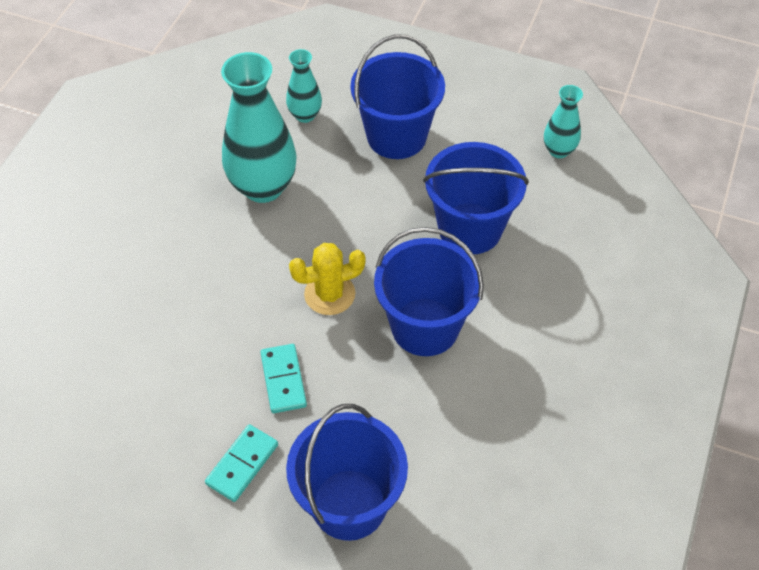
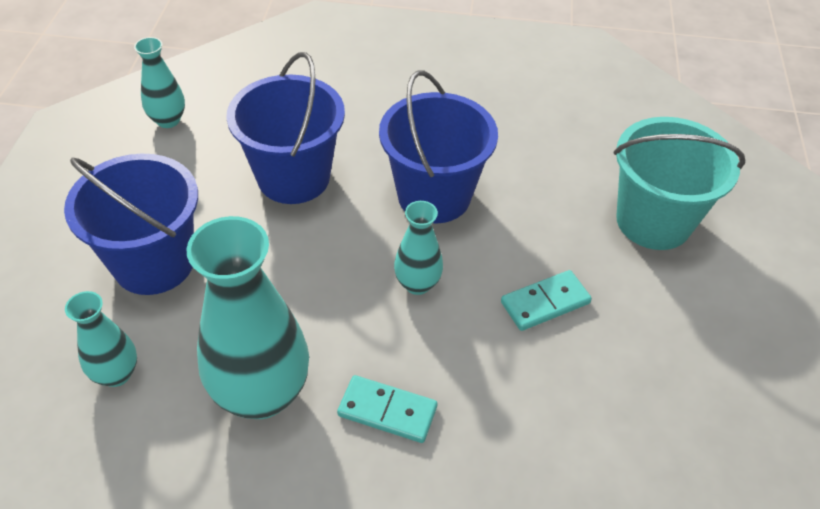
camera: 105 degrees left, 5 degrees down
turquoise domino [205,424,278,502] -> turquoise domino moved to [337,375,437,443]
blue bucket [286,404,408,541] -> turquoise bucket [613,117,745,250]
yellow cactus [289,243,366,315] -> turquoise vase [394,201,443,295]

